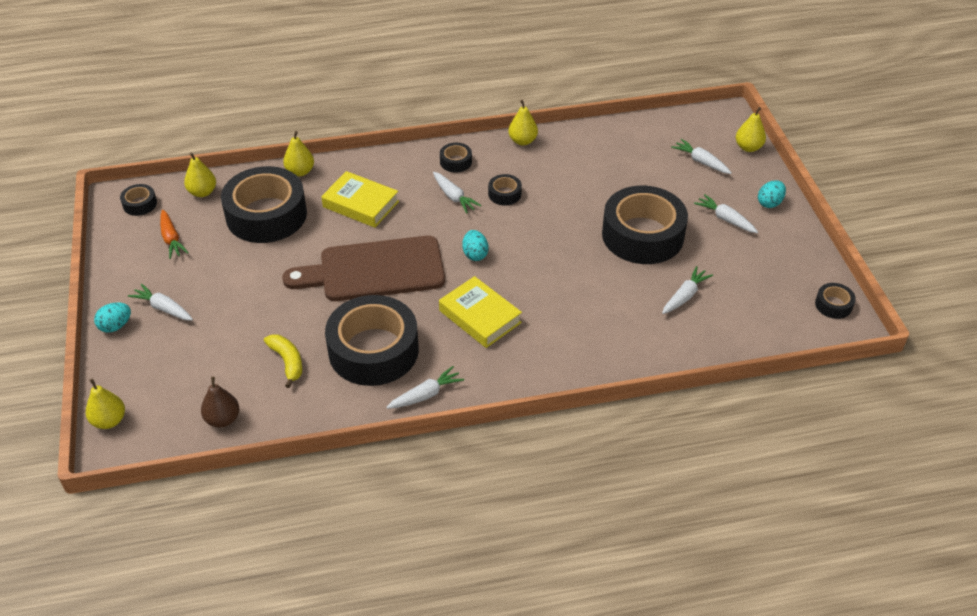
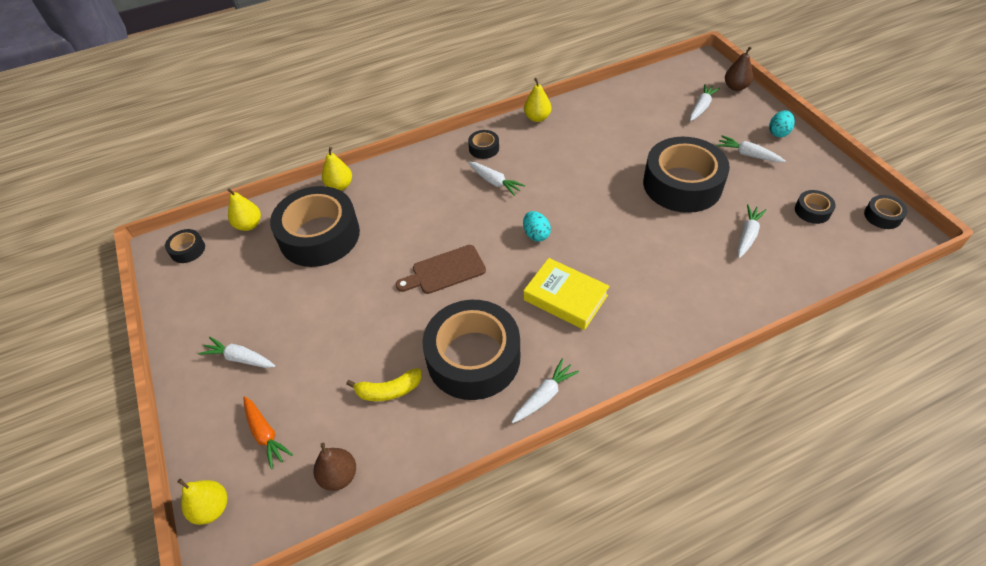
camera: 10 degrees left, 5 degrees up
turquoise egg [94,303,131,333] -> none
orange carrot [160,210,189,259] -> orange carrot moved to [243,396,293,469]
yellow banana [264,334,302,388] -> yellow banana turned 120 degrees clockwise [346,368,421,401]
brown cutting board [282,236,445,301] -> brown cutting board [396,245,486,294], size x0.56
yellow book [321,171,399,228] -> none
black tape [488,174,522,205] -> black tape moved to [795,190,836,224]
white carrot [671,139,732,174] -> white carrot turned 90 degrees clockwise [690,84,720,121]
yellow pear [736,107,766,152] -> brown pear [725,46,753,91]

